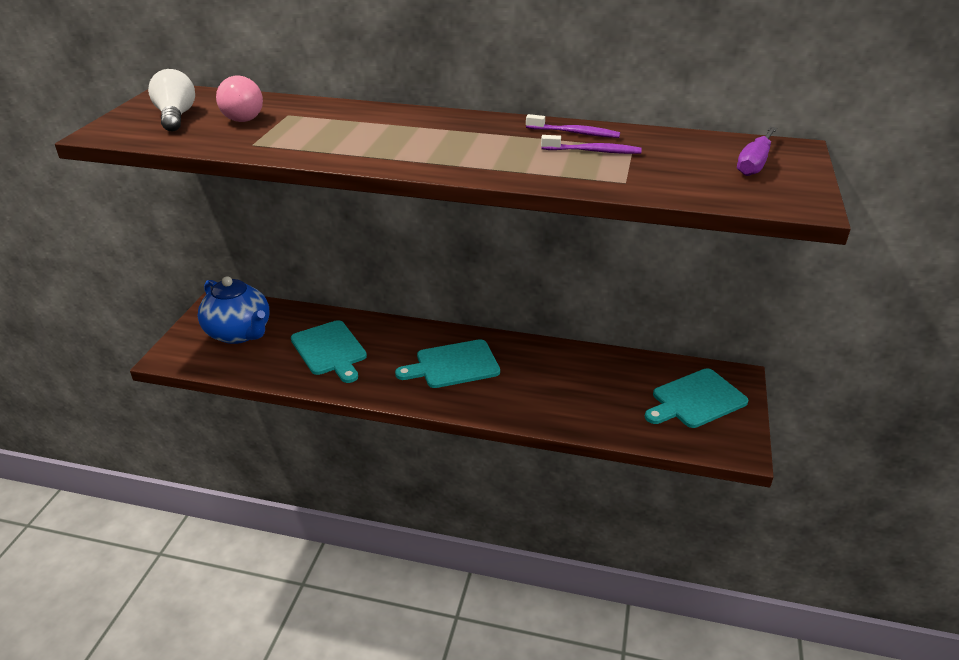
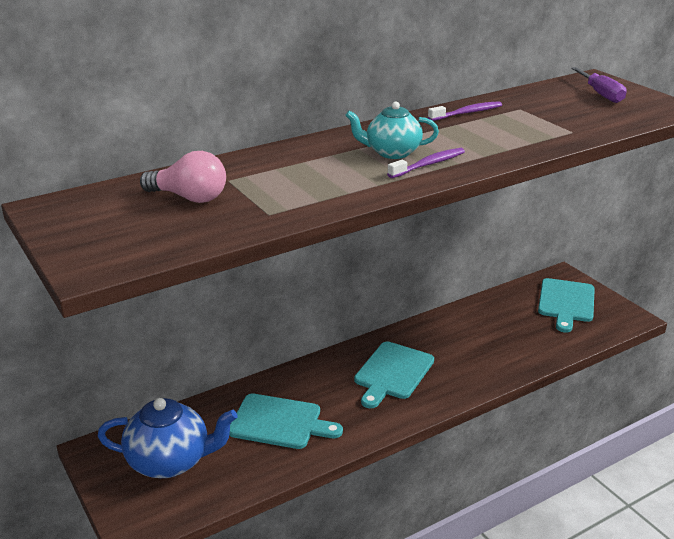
camera: 45 degrees left, 5 degrees down
white light bulb [148,69,195,131] -> none
purple toothbrush [541,135,642,154] -> purple toothbrush moved to [387,148,465,178]
none -> turquoise teapot [345,102,439,159]

